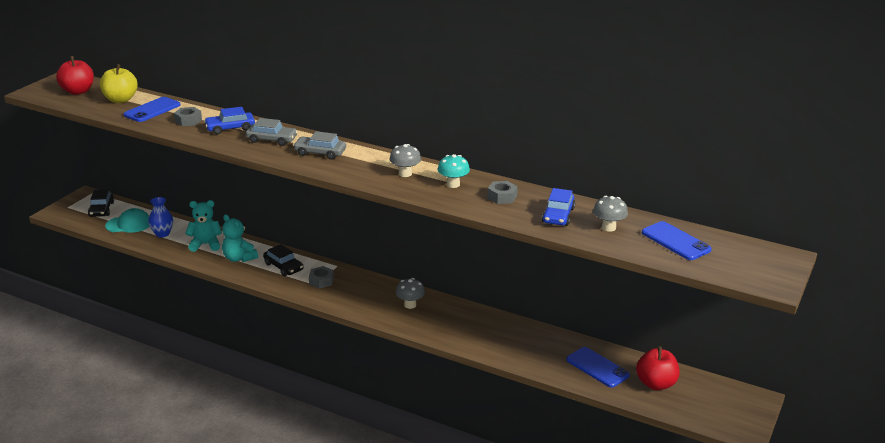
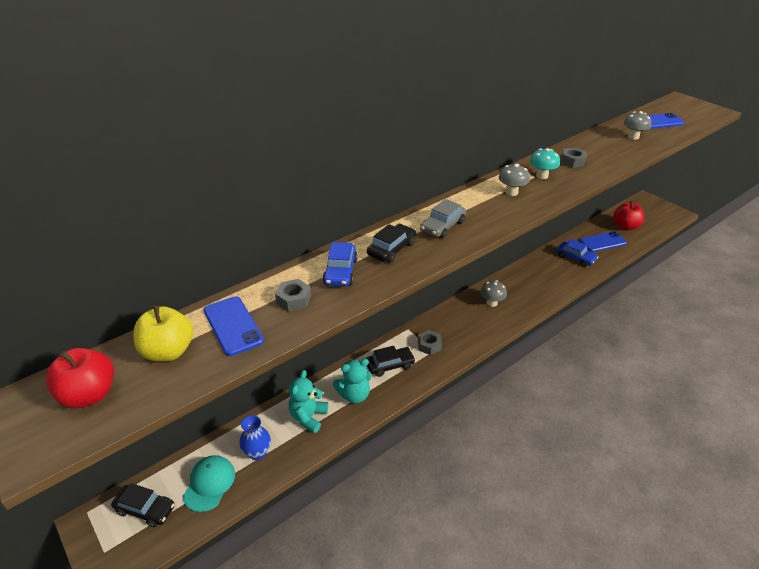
camera: 65 degrees left, 10 degrees up
grey car [246,118,298,146] -> black car [367,224,416,263]
blue car [542,188,575,226] -> blue car moved to [556,239,598,267]

